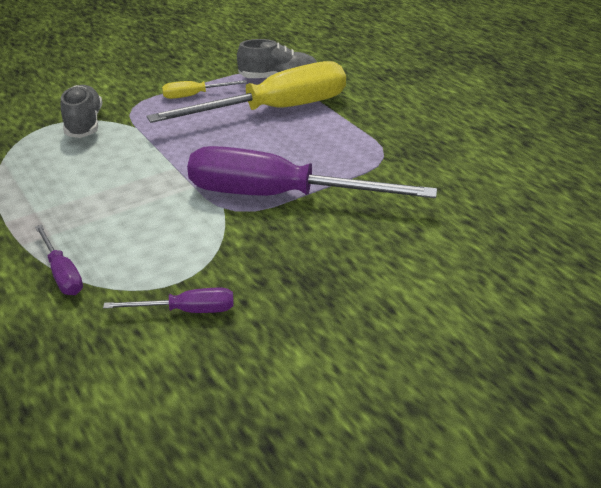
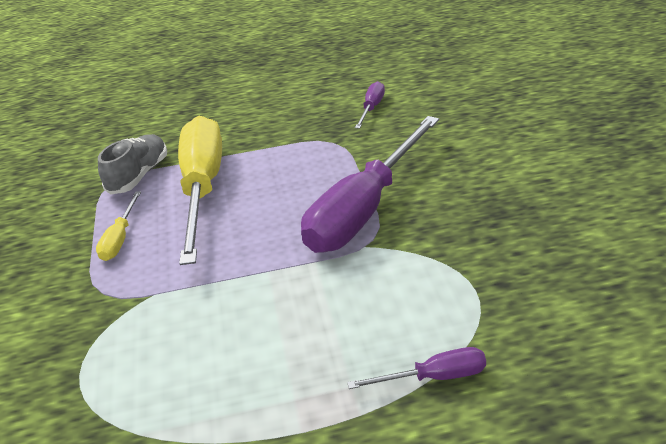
camera: 65 degrees left, 0 degrees up
grey shoe [61,85,102,138] -> none
purple screwdriver [103,288,234,313] -> purple screwdriver moved to [355,81,385,129]

